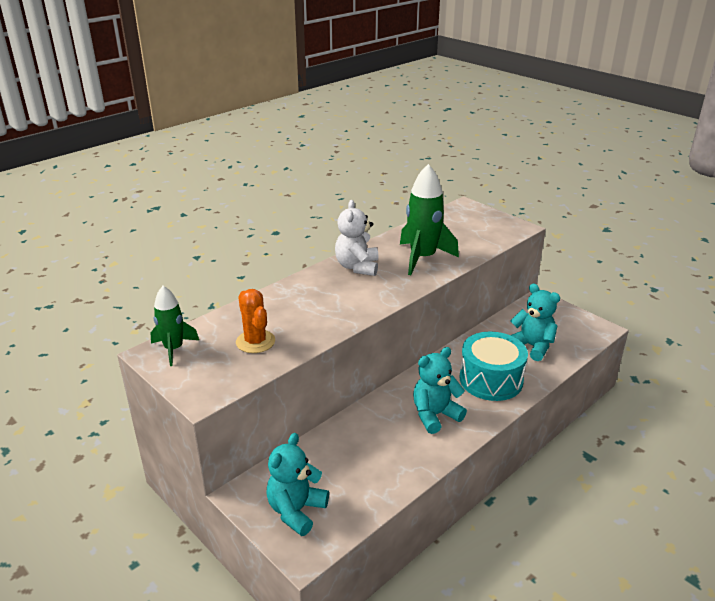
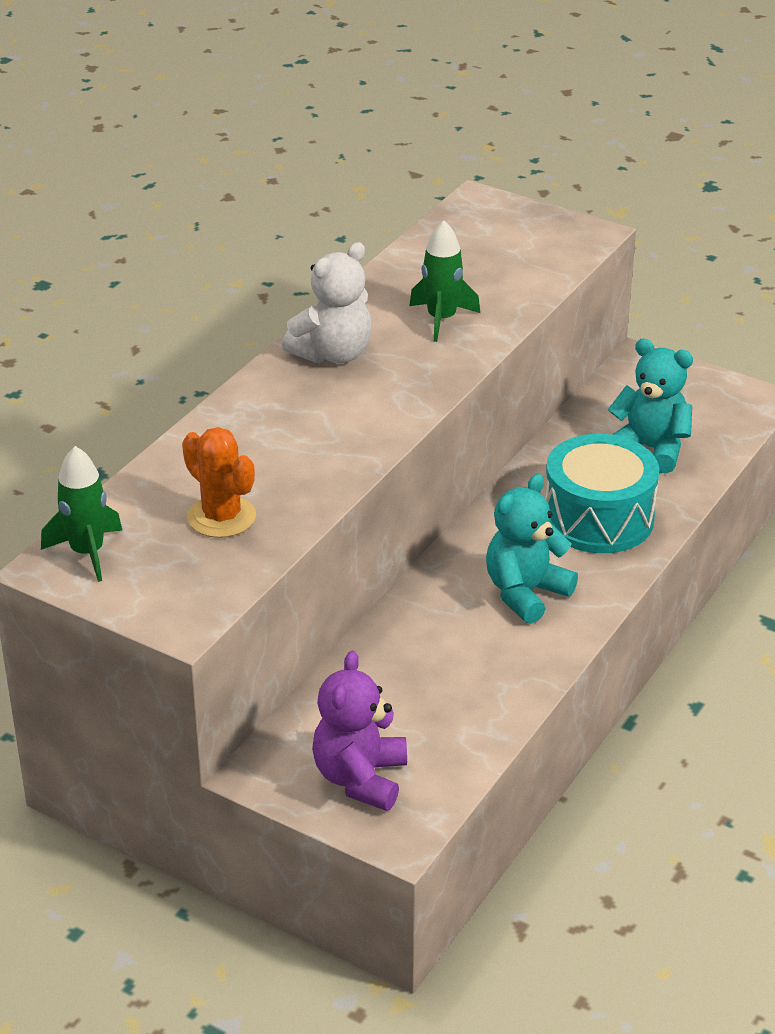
camera: 15 degrees left, 5 degrees up
turquoise teddy bear [266,433,329,536] -> purple teddy bear [312,651,407,811]
white teddy bear [335,200,378,276] -> white teddy bear turned 120 degrees counterclockwise [282,242,372,364]
green rocket [400,164,459,275] -> green rocket [409,220,480,342], size x0.62

